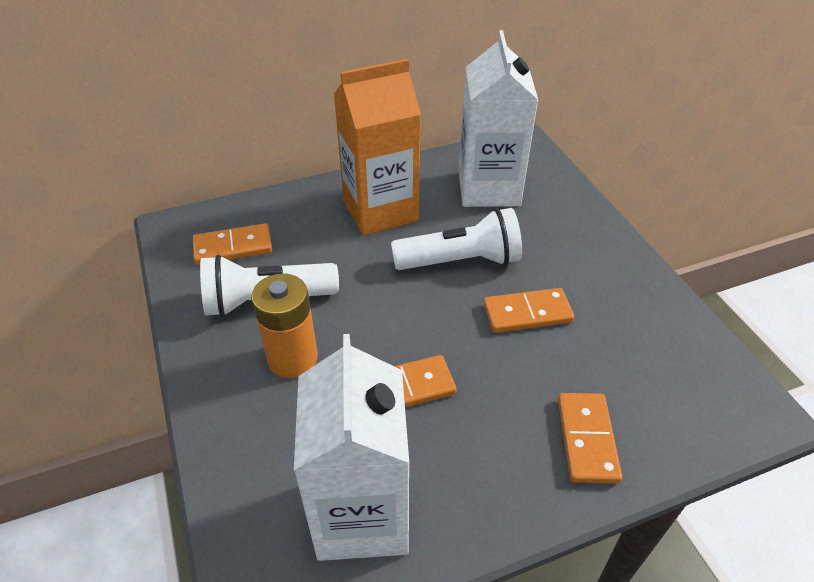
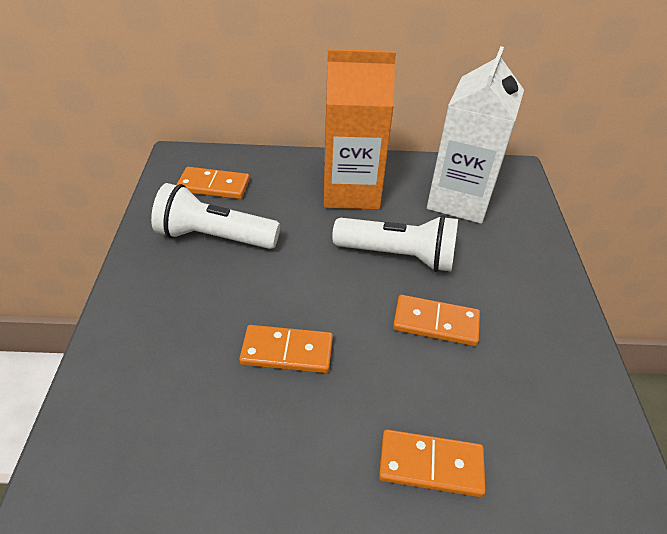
camera: 20 degrees right, 0 degrees up
orange battery [251,273,318,378] -> none
white carton [294,334,409,561] -> none
orange domino [558,393,622,484] -> orange domino turned 75 degrees clockwise [379,429,485,497]

